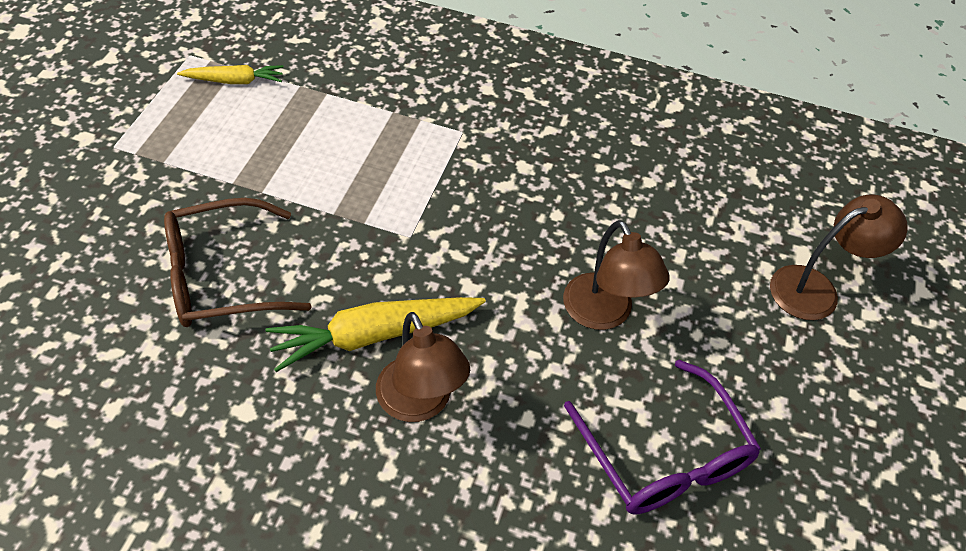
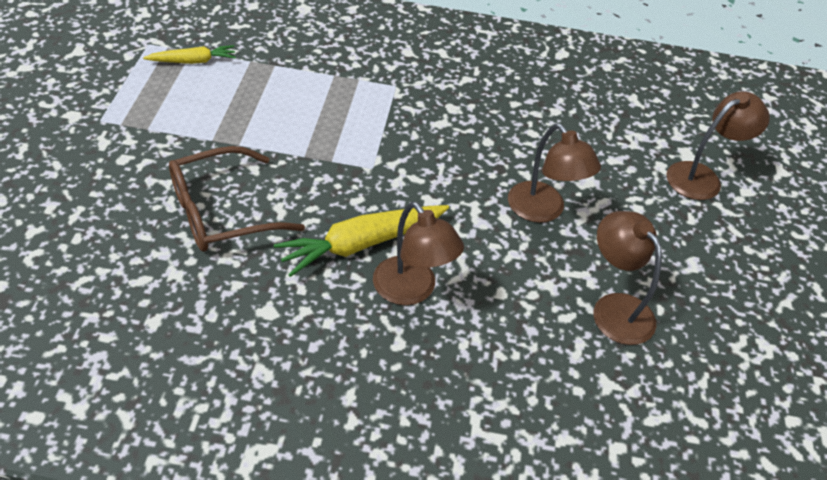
camera: 10 degrees left, 5 degrees down
purple glasses [564,360,761,515] -> brown lamp [593,211,662,345]

